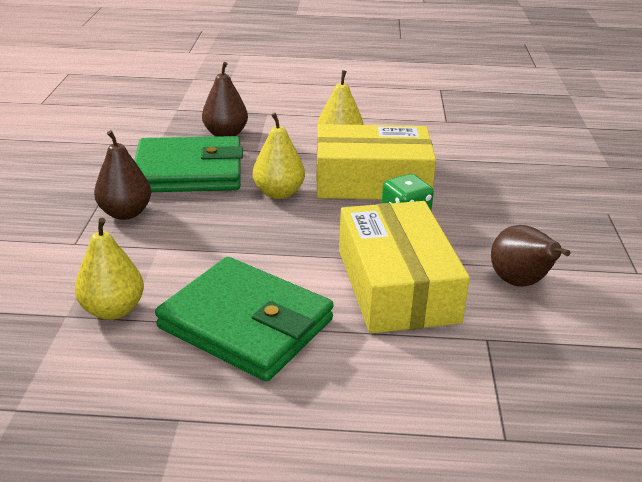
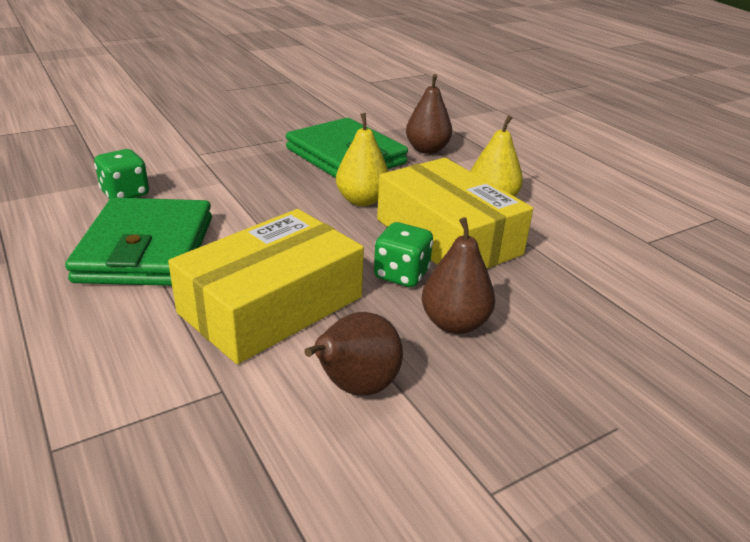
camera: 55 degrees right, 0 degrees up
yellow pear [75,218,144,320] -> green dice [94,149,149,199]
brown pear [94,130,151,220] -> brown pear moved to [422,217,495,334]

